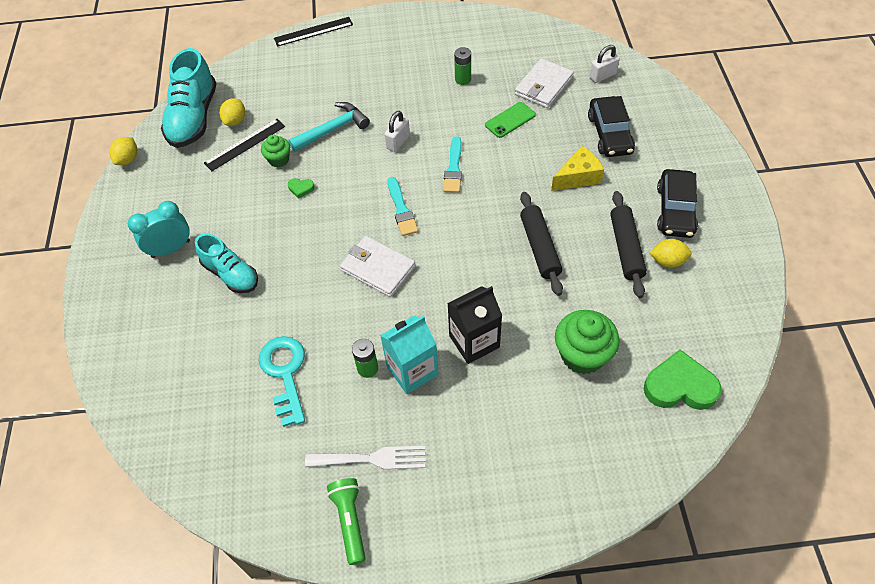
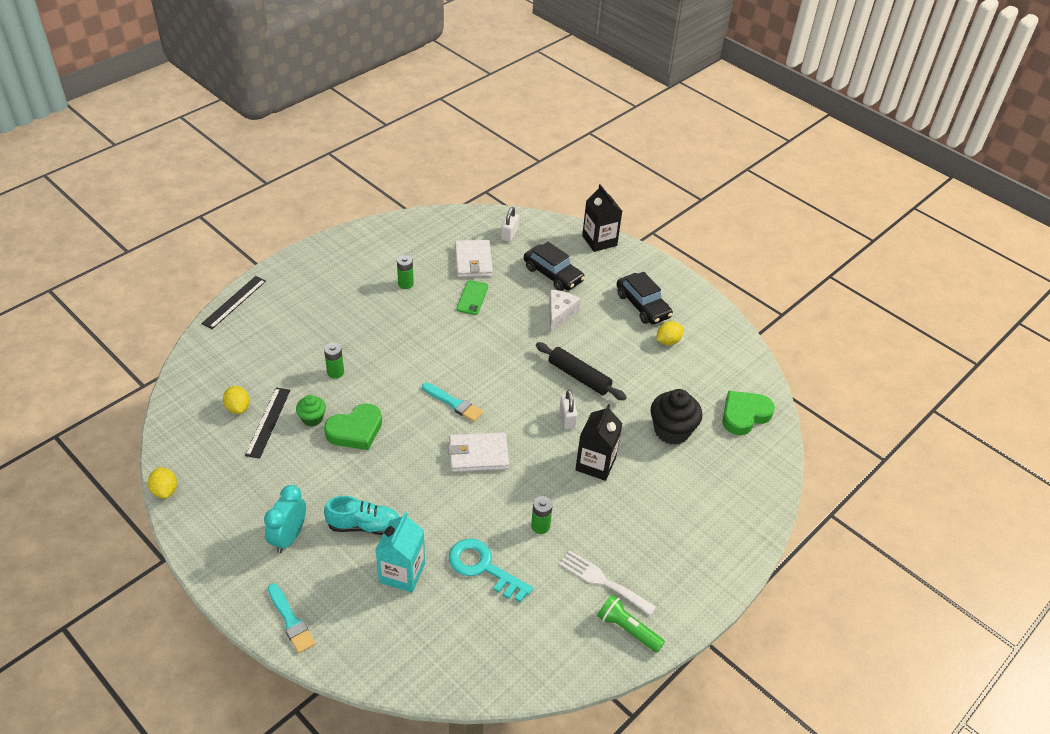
camera: 45 degrees left, 10 degrees down
turquoise shoe [161,48,216,148] -> none
turquoise hammer [288,102,370,152] -> green battery [324,343,344,379]
green heart [288,178,315,199] -> green heart [324,403,382,450], size x2.27
white fork [305,446,426,470] -> white fork turned 105 degrees counterclockwise [559,550,656,616]
turquoise carton [380,315,439,394] -> turquoise carton moved to [376,512,425,593]
white padlock [384,111,410,152] -> white padlock moved to [560,390,578,430]
turquoise brush [443,136,462,193] -> turquoise brush moved to [268,583,316,653]
yellow cheese [551,146,604,191] -> white cheese [549,290,581,334]
green cupcake [555,310,619,374] -> black cupcake [651,389,702,445]
black rolling pin [610,191,647,298] -> none
none -> black carton [582,184,622,252]

